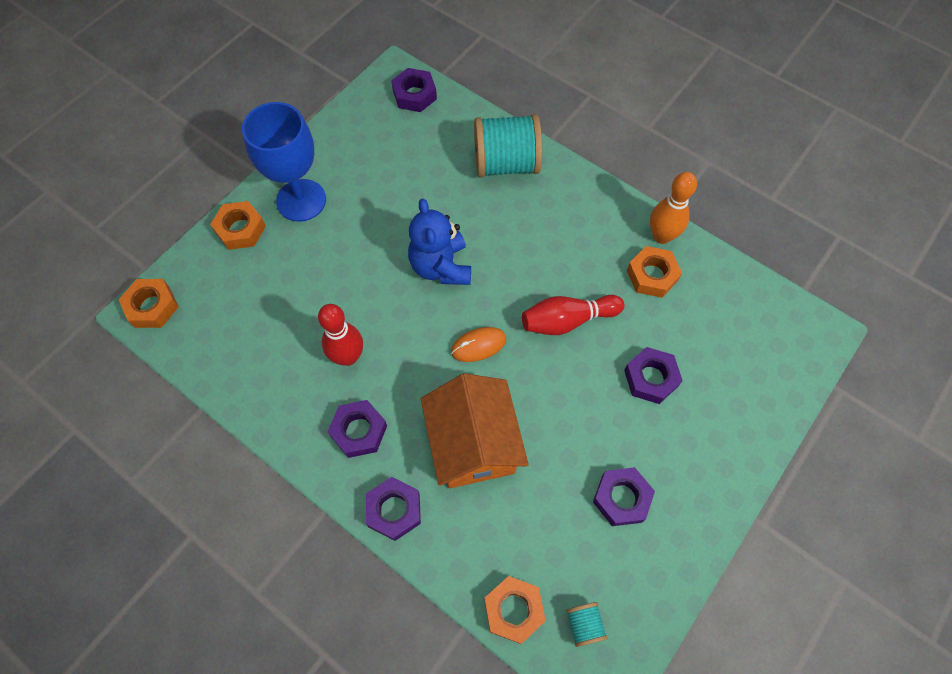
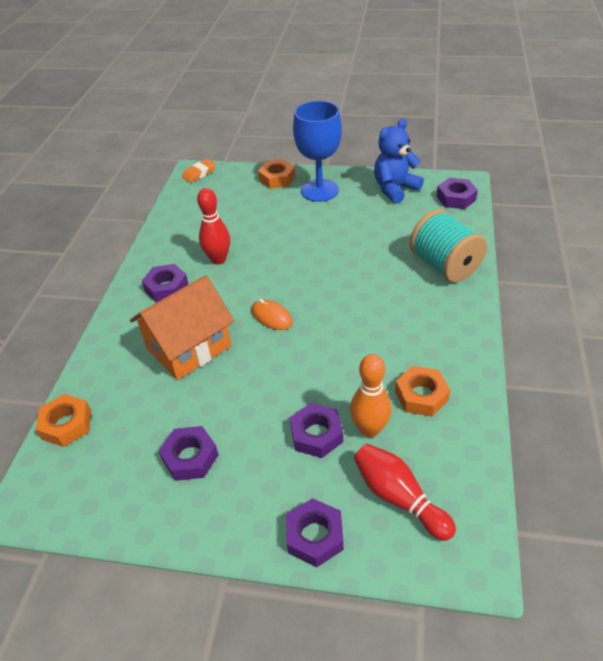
camera: 65 degrees right, 20 degrees down
orange nut [119,279,179,328] -> orange eraser [182,159,216,183]
purple nut [366,477,421,541] -> purple nut moved to [286,498,344,567]
blue teddy bear [408,198,471,285] -> blue teddy bear moved to [374,118,424,203]
red bowling pin [522,295,624,335] -> red bowling pin moved to [354,443,456,541]
turquoise spool [566,602,607,647] -> none
orange bowling pin [650,172,697,244] -> orange bowling pin moved to [350,354,391,438]

